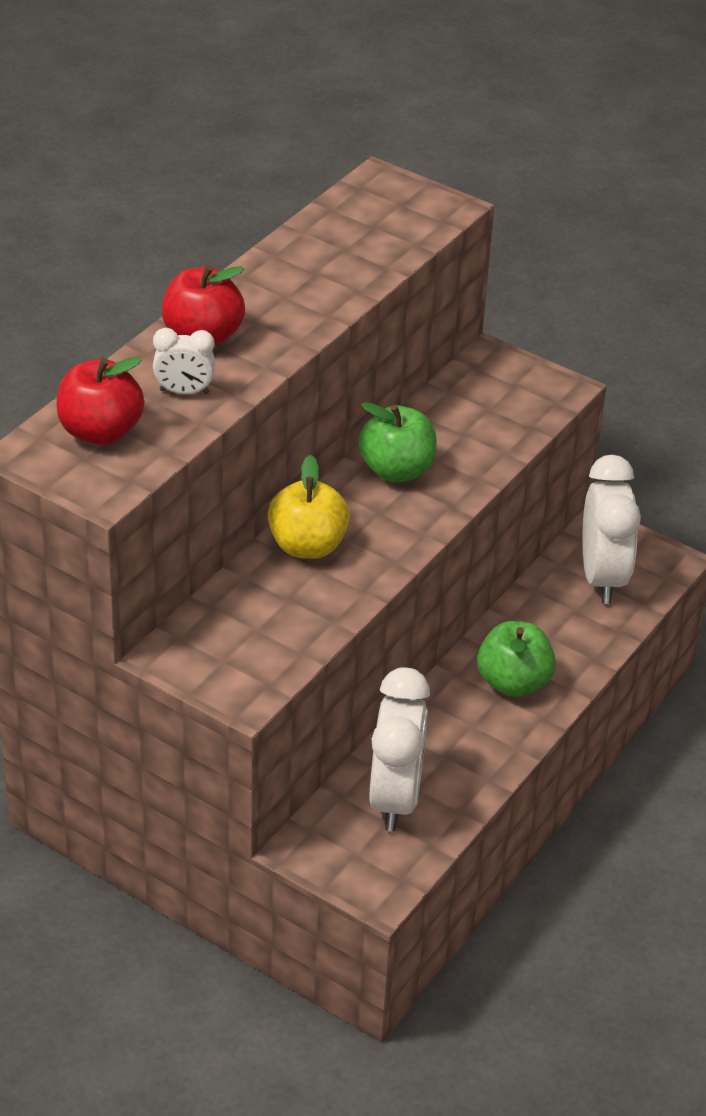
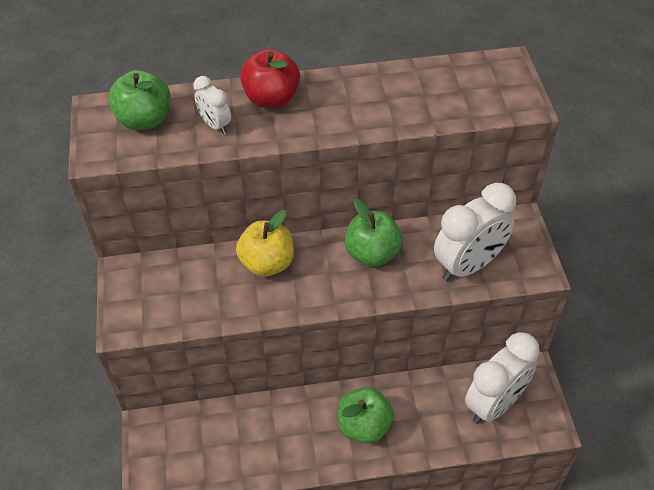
camera: 50 degrees right, 10 degrees up
red apple [56,357,145,445] -> green apple [108,70,171,130]
white clock [369,667,430,831] -> white clock moved to [434,183,516,281]

